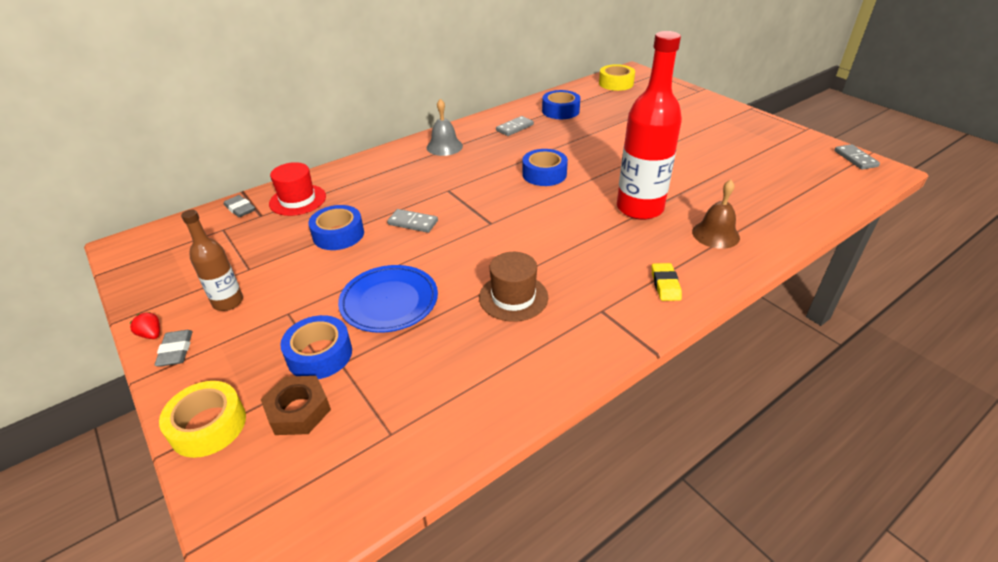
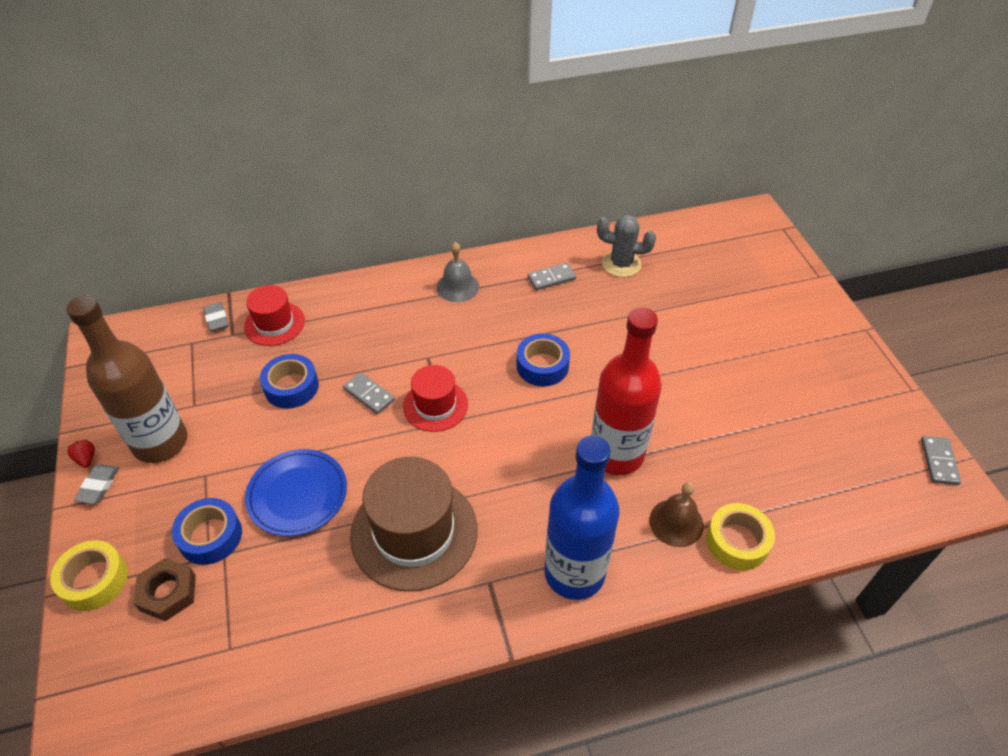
camera: 20 degrees right, 10 degrees up
brown bottle [181,210,243,311] -> brown bottle [66,295,187,463], size x1.87
brown hat [479,252,548,322] -> brown hat [350,457,478,591], size x1.73
blue tape [542,90,580,119] -> grey cactus [597,215,656,277]
yellow tape [599,64,635,91] -> yellow tape moved to [706,503,775,570]
yellow eraser [652,263,682,301] -> blue bottle [544,435,619,600]
none -> red hat [403,365,468,432]

